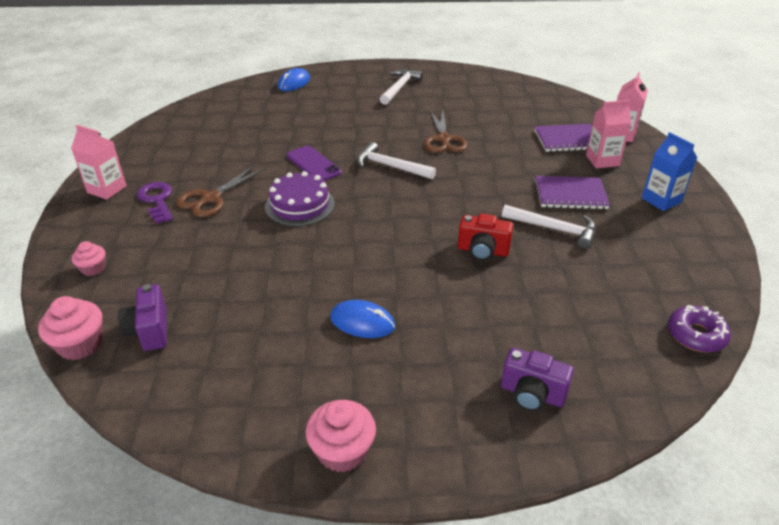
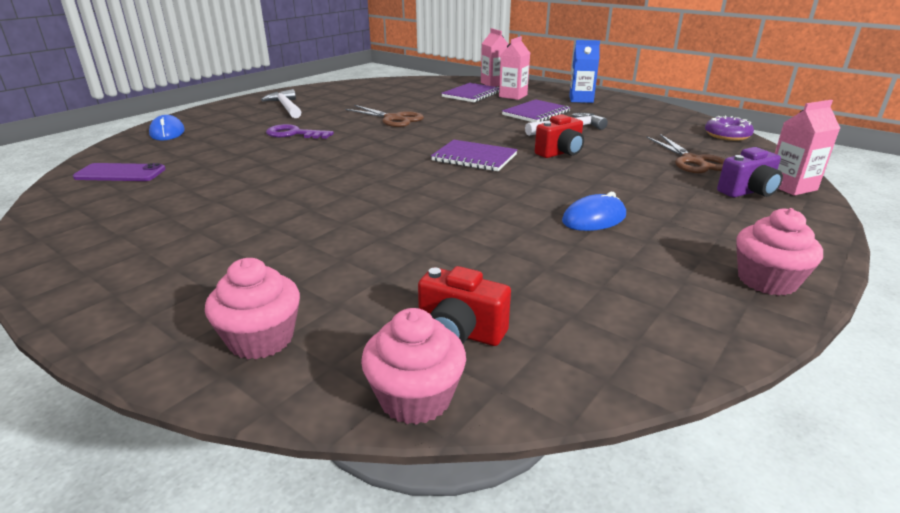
camera: 50 degrees left, 10 degrees down
pink carton [71,125,126,200] -> pink carton moved to [775,100,840,196]
pink cupcake [72,241,106,276] -> pink cupcake [205,258,300,359], size x1.64
purple camera [118,284,167,351] -> red camera [418,266,511,346]
purple key [137,182,173,224] -> purple key moved to [266,124,334,139]
brown scissors [176,166,265,217] -> brown scissors moved to [646,134,725,173]
purple cake [265,171,335,226] -> none
purple phone [287,146,342,181] -> purple phone moved to [73,163,165,181]
white hammer [356,142,436,179] -> none
none -> purple notebook [431,140,518,171]

